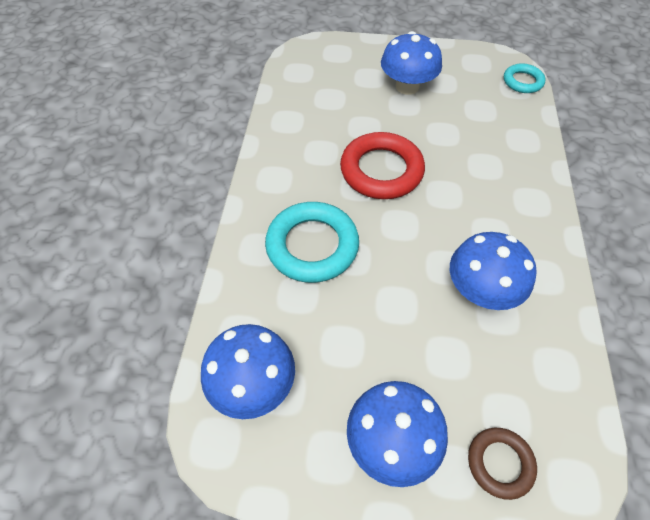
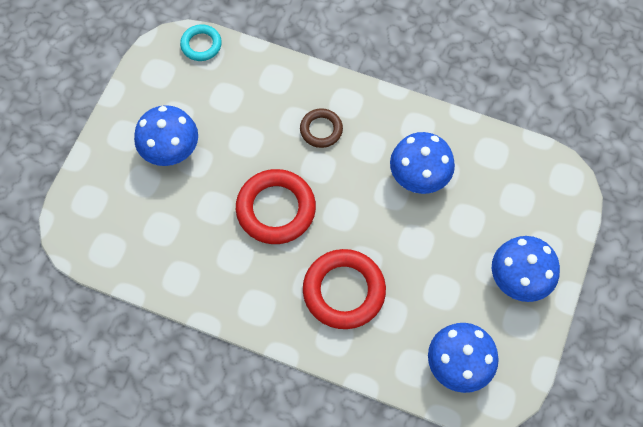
camera: 75 degrees left, 10 degrees up
turquoise ring [265,202,359,283] -> red ring [303,249,386,329]
brown ring [468,428,537,500] -> brown ring moved to [300,108,343,148]

